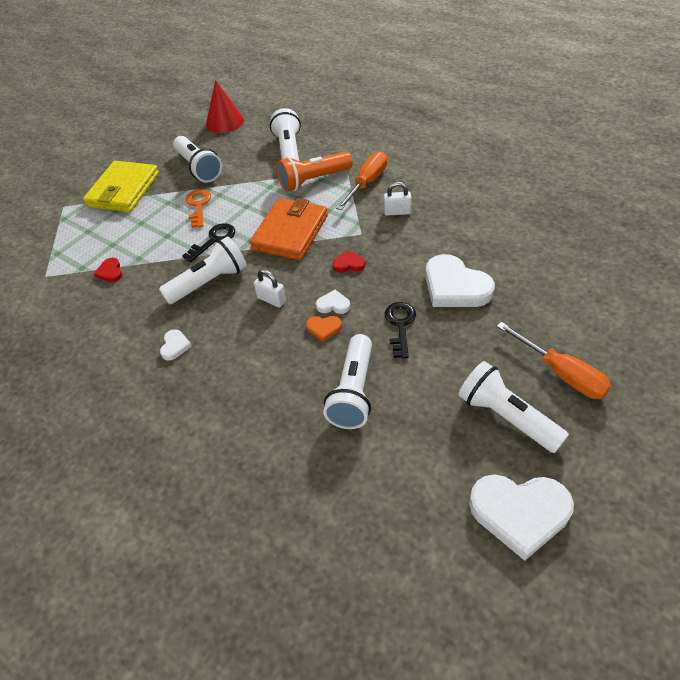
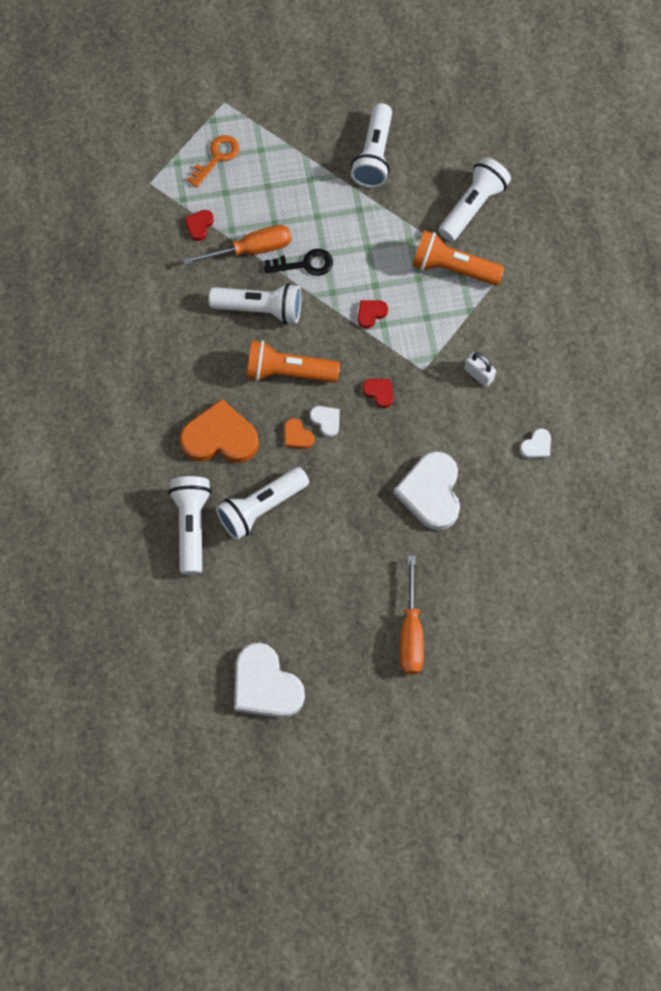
camera: 40 degrees right, 20 degrees up
yellow wallet [83,161,159,212] -> none
white heart [160,329,192,361] -> white heart moved to [520,428,551,459]
orange key [186,189,211,228] -> orange key moved to [187,135,240,188]
red cone [206,80,244,133] -> none
orange wallet [249,198,328,260] -> red heart [358,300,388,329]
white padlock [254,269,286,308] -> orange flashlight [246,340,340,383]
orange screwdriver [336,151,387,210] -> orange screwdriver moved to [183,225,292,265]
black key [385,302,416,359] -> none
white flashlight [458,361,569,453] -> white flashlight moved to [169,476,211,575]
none -> orange heart [180,399,259,463]

